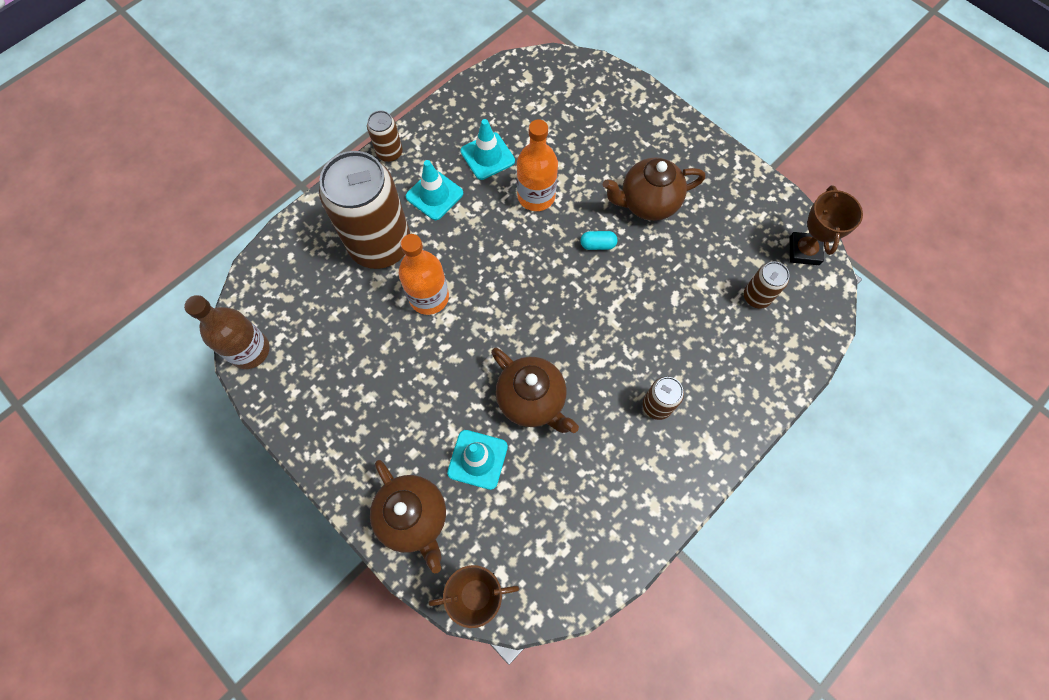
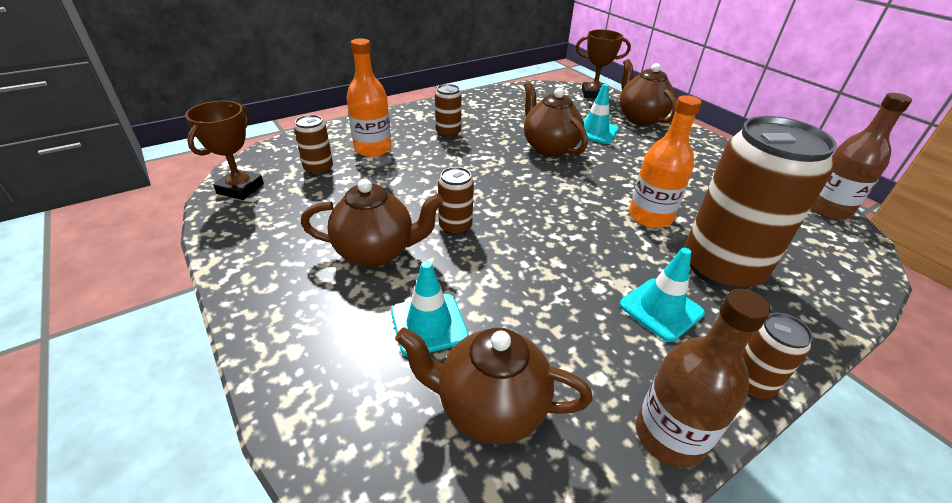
camera: 170 degrees left, 30 degrees down
turquoise traffic cone [460,119,515,180] -> turquoise traffic cone moved to [391,261,469,356]
orange bottle [517,119,558,211] -> orange bottle moved to [347,38,392,157]
turquoise capsule [580,231,617,250] -> brown can [438,167,474,235]
none -> brown teapot [395,327,593,445]
none -> brown bottle [636,289,771,468]

